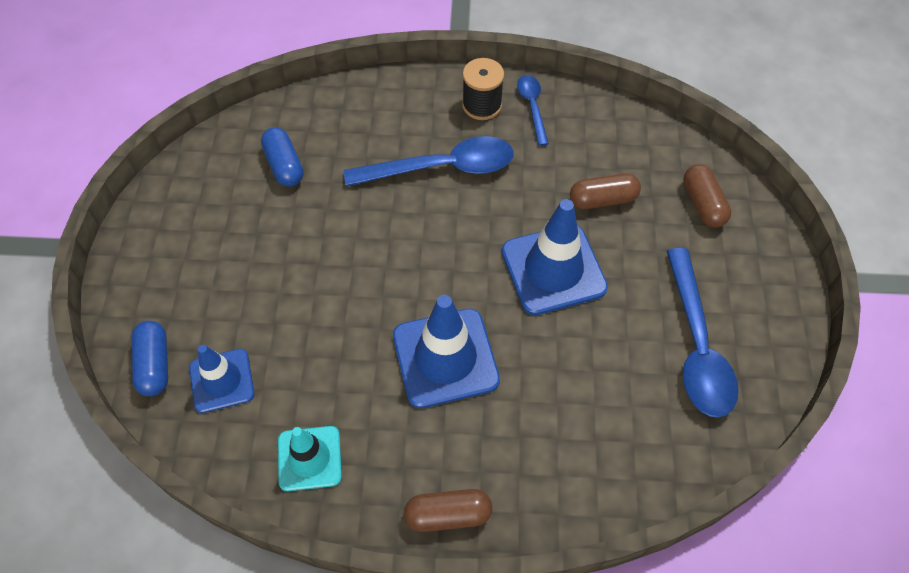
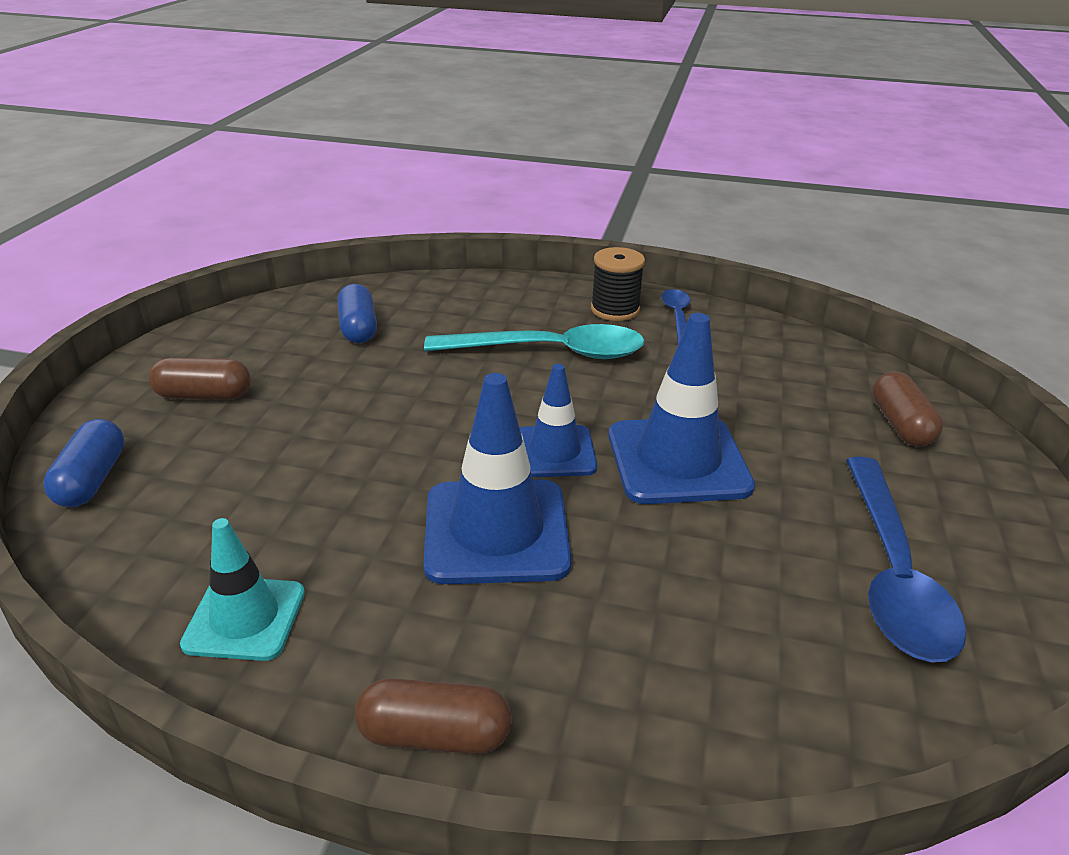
camera: 10 degrees right, 25 degrees down
blue traffic cone [189,345,254,413] -> blue traffic cone moved to [520,364,597,477]
blue spoon [344,136,514,186] -> turquoise spoon [424,324,645,359]
brown capsule [570,173,641,209] -> brown capsule moved to [148,358,251,400]

